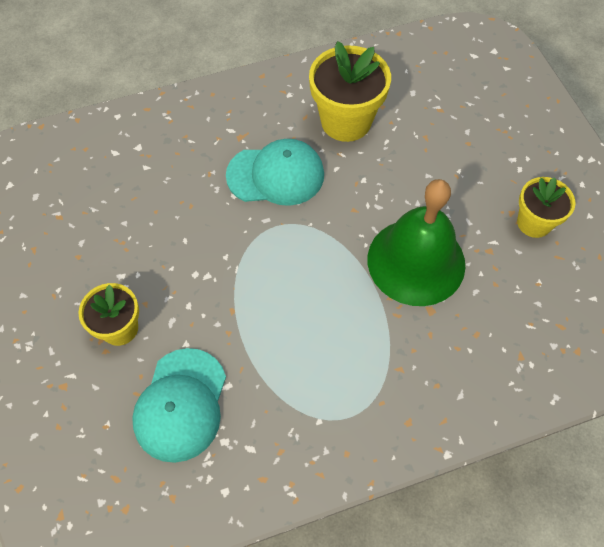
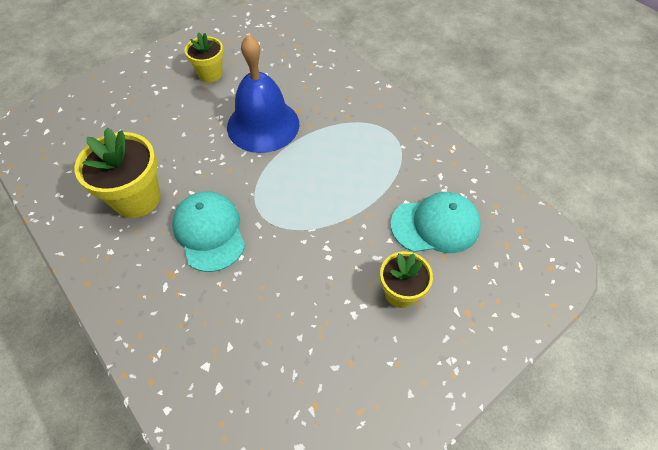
camera: 110 degrees left, 5 degrees down
green bell [368,179,465,306] -> blue bell [227,35,299,153]

